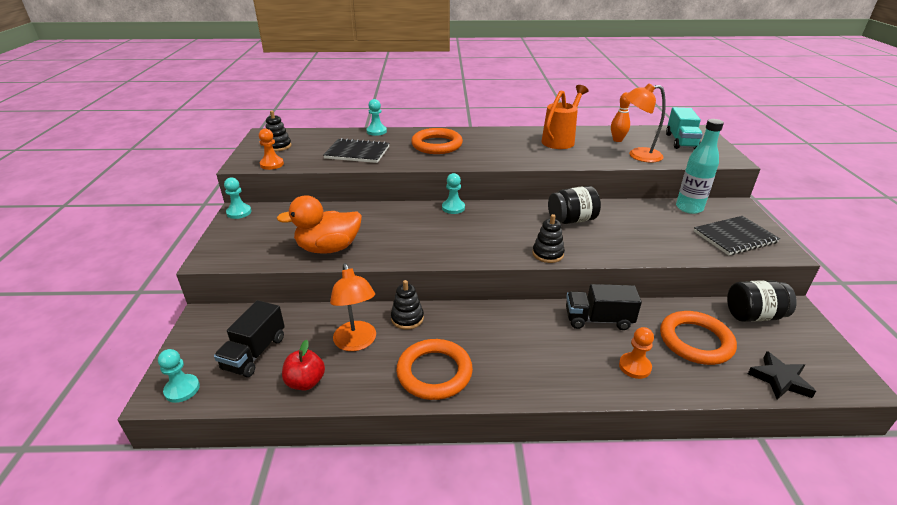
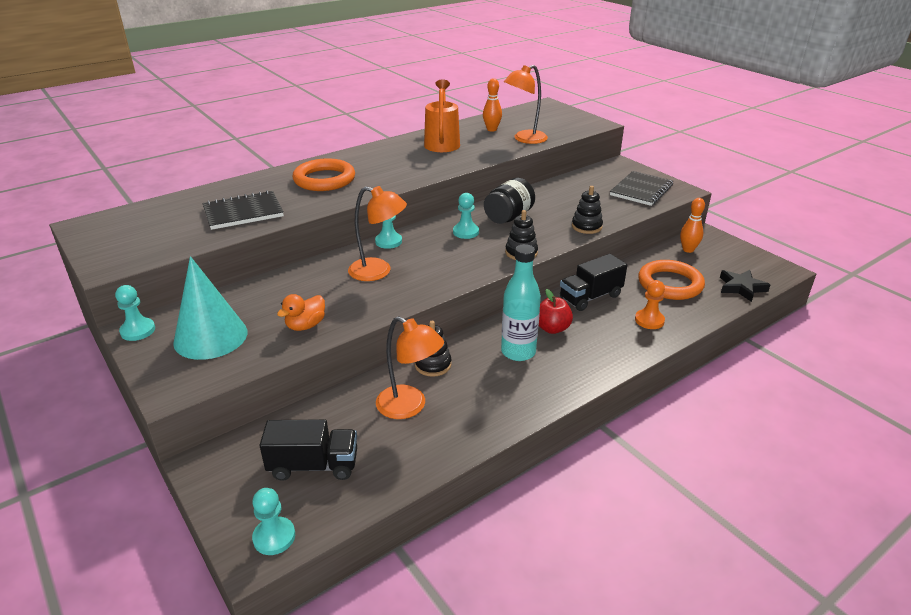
camera: 35 degrees left, 0 degrees up
black truck [214,300,285,377] -> black truck turned 75 degrees counterclockwise [260,419,357,481]
orange pawn [259,129,284,170] -> none
black stacking toy [266,111,291,151] -> black stacking toy moved to [572,186,603,234]
orange duck [276,195,362,254] -> orange duck [277,294,325,331], size x0.56
red apple [282,340,325,390] -> red apple moved to [539,289,573,334]
turquoise pawn [366,99,387,136] -> turquoise pawn moved to [453,193,479,239]
orange ring [396,339,473,400] -> none
turquoise truck [666,107,703,149] -> none
turquoise bottle [676,119,724,214] -> turquoise bottle moved to [501,244,541,361]
black jar [727,280,797,322] -> orange bowling pin [680,198,705,253]
none -> turquoise cone [173,256,247,360]
none -> orange lamp [348,186,407,281]

